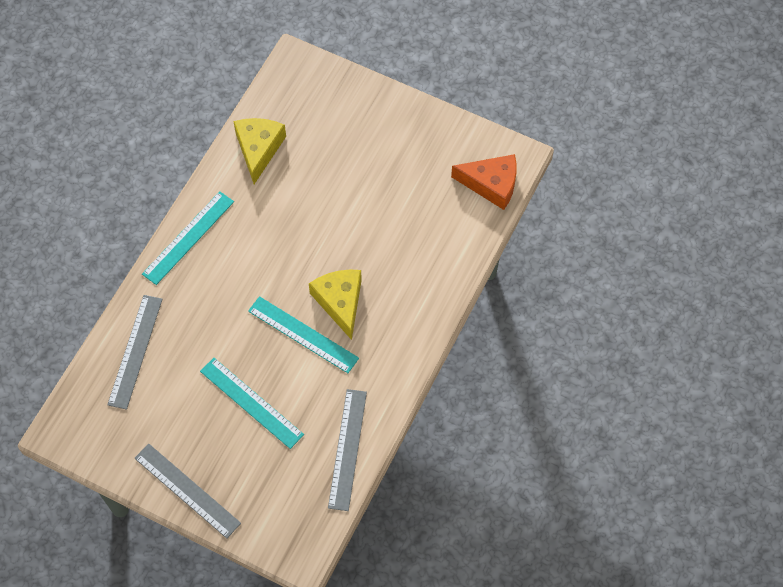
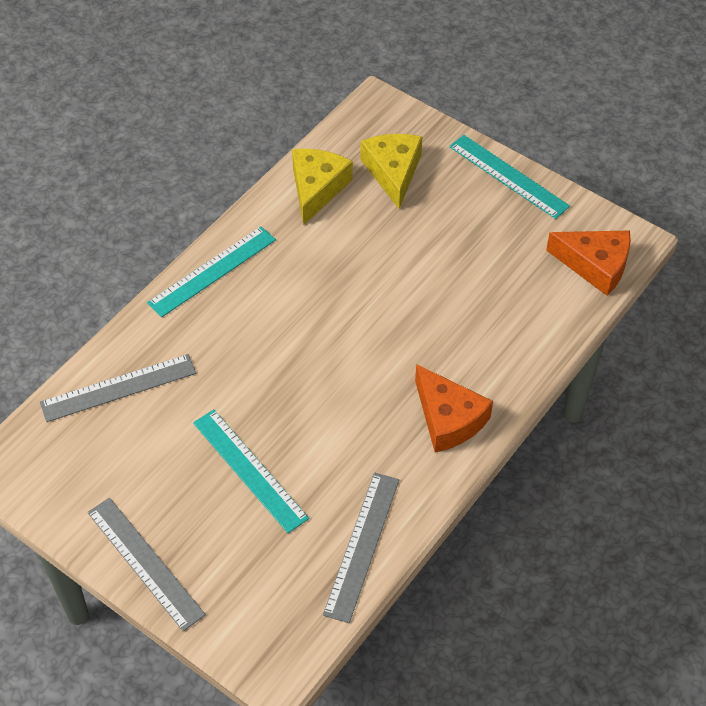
camera: 10 degrees right, 10 degrees down
grey ruler [107,295,163,410] -> grey ruler turned 45 degrees clockwise [40,354,196,422]
turquoise ruler [248,296,359,373] -> turquoise ruler moved to [449,135,570,219]
yellow cheese [309,269,362,340] -> yellow cheese moved to [360,134,422,209]
none -> orange cheese [415,364,493,453]

